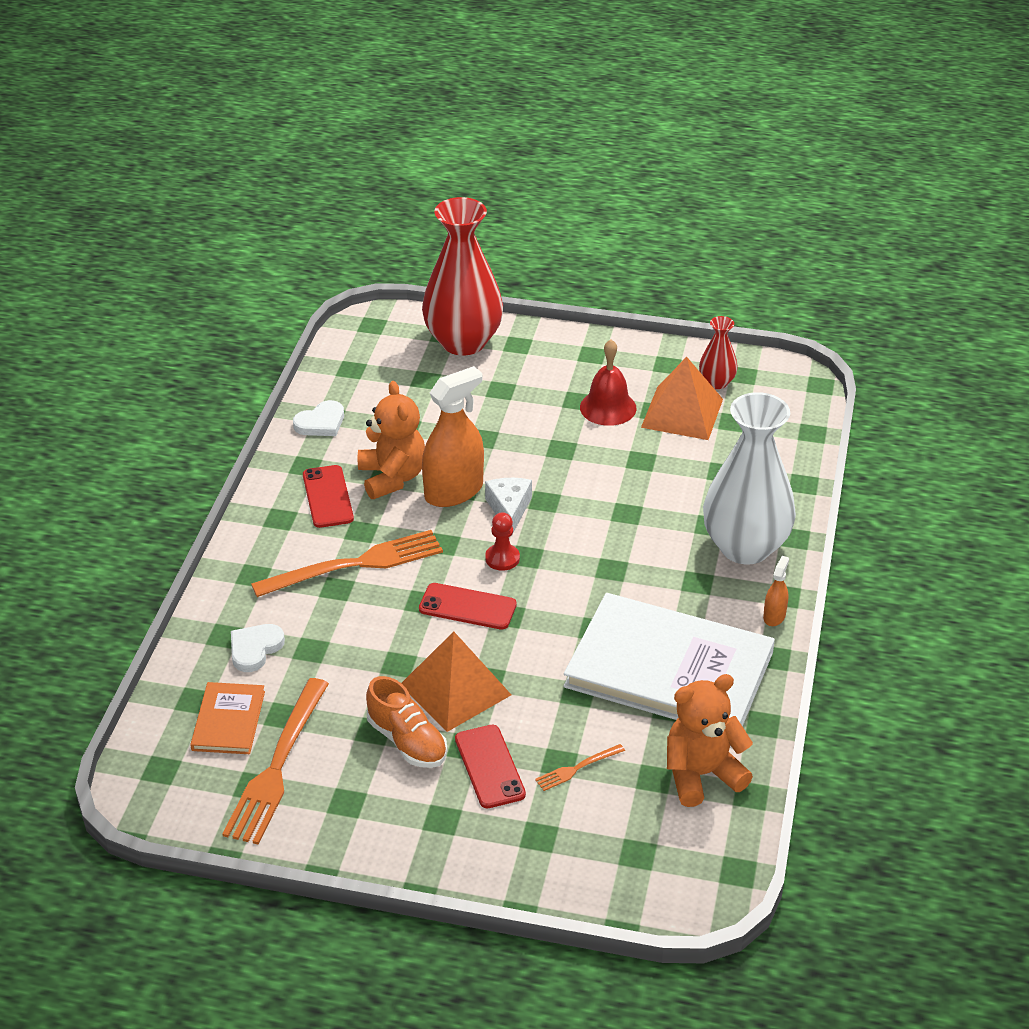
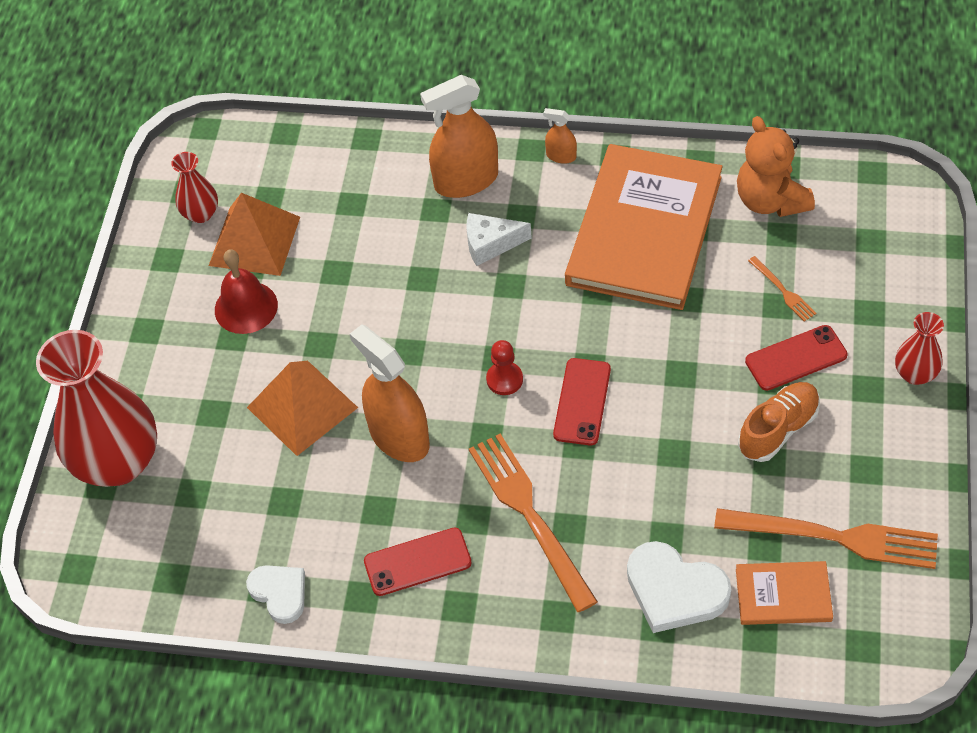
camera: 90 degrees left, 15 degrees up
white heart [231,624,285,672] -> white heart [627,541,732,633], size x1.56
orange teddy bear [358,381,425,499] -> none
orange pyramid [402,631,511,732] -> orange pyramid moved to [247,361,358,456]
white cheese [485,478,532,536] -> white cheese moved to [466,213,532,266]
white book [563,593,775,727] -> orange book [565,144,723,310]
white vase [703,392,796,565] -> orange spray bottle [420,75,498,198]
none -> red vase [895,312,944,385]

